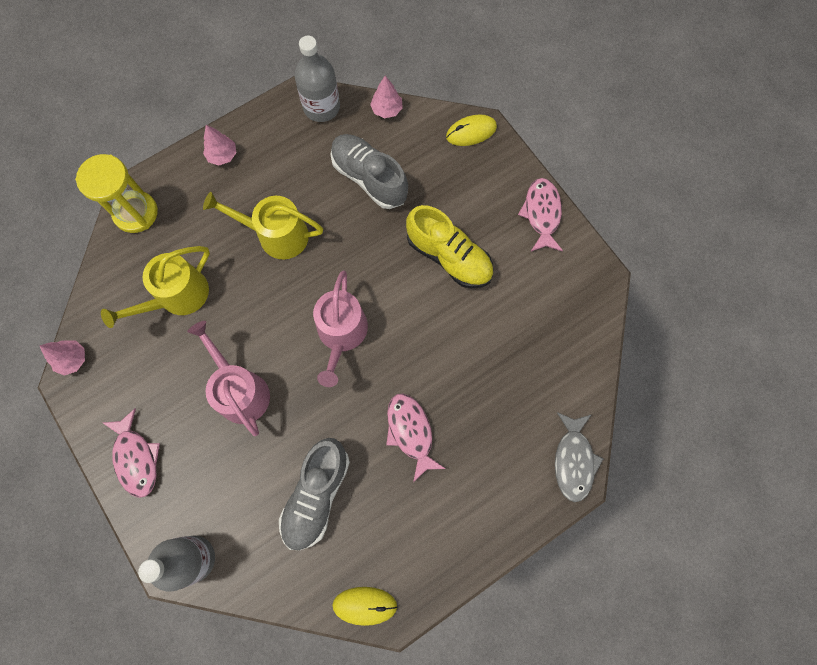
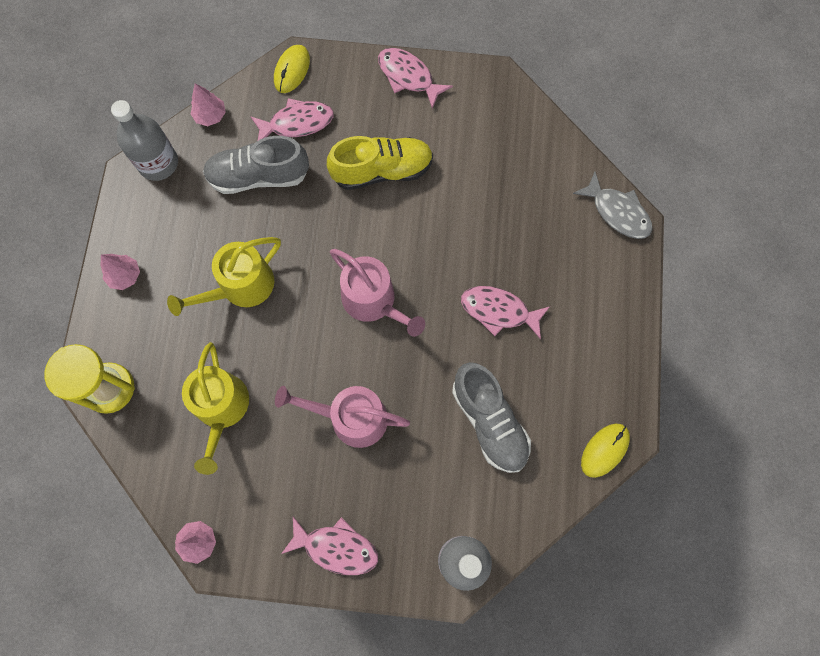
camera: 50 degrees left, 0 degrees up
none -> pink fish [250,98,334,141]

